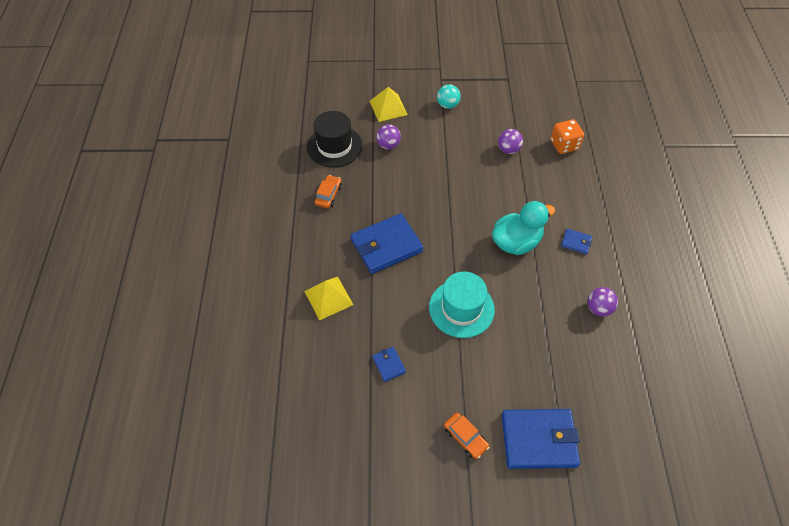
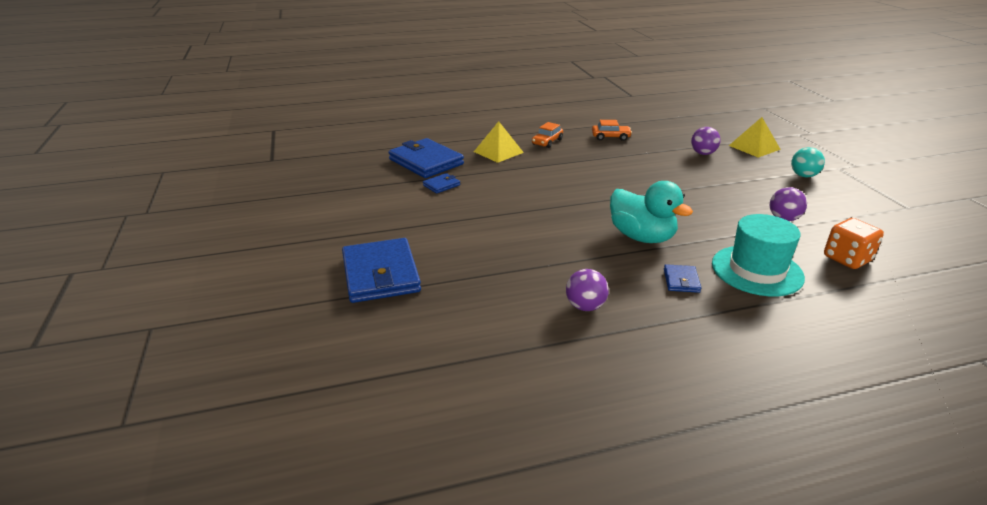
camera: 75 degrees right, 25 degrees down
black hat [307,111,362,168] -> none
blue wallet [351,213,424,274] -> blue wallet moved to [388,138,464,178]
turquoise hat [429,272,495,338] -> turquoise hat moved to [712,214,805,296]
orange car [444,412,490,459] -> orange car moved to [532,122,563,148]

